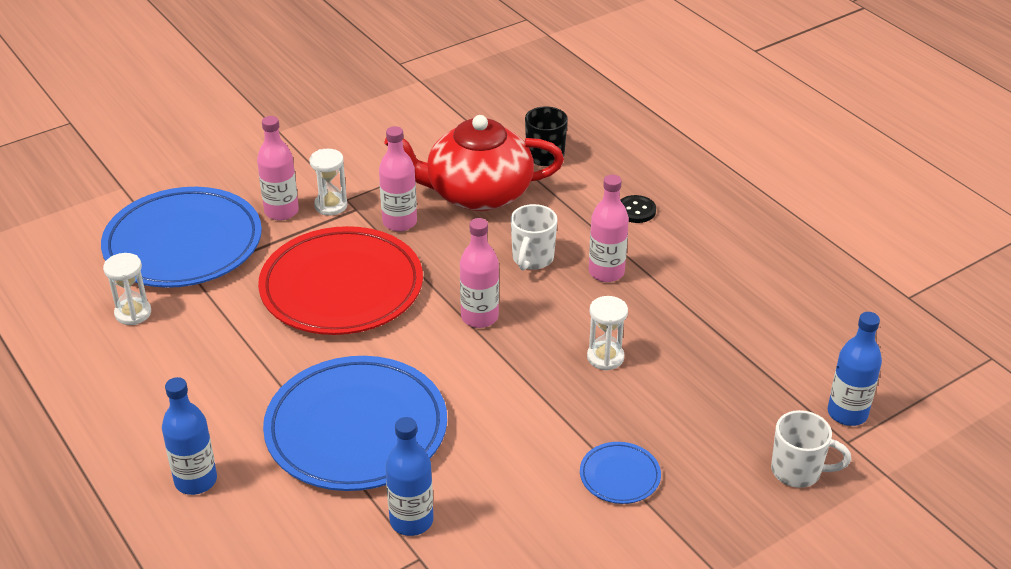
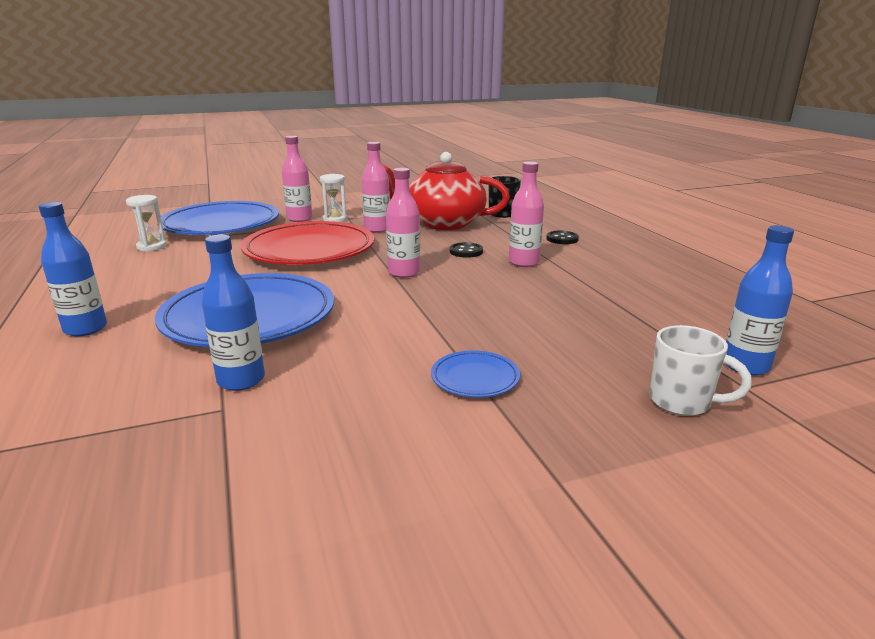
camera: 15 degrees right, 15 degrees down
white mug [511,204,557,270] -> black button [450,242,483,258]
white hourglass [587,296,628,371] -> none

